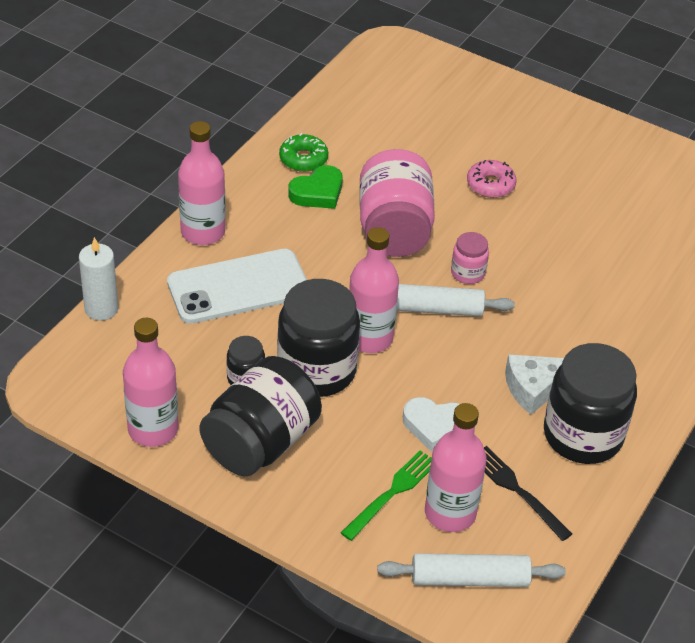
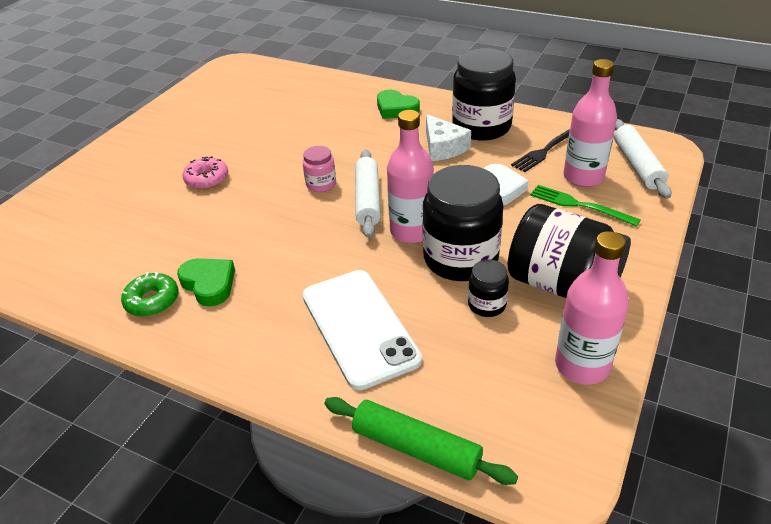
camera: 90 degrees left, 5 degrees down
white candle [79,237,118,321] -> green rolling pin [324,397,518,485]
pink bottle [178,121,226,245] -> none
pink jar [359,149,435,257] -> none
none -> green heart [377,90,420,119]

